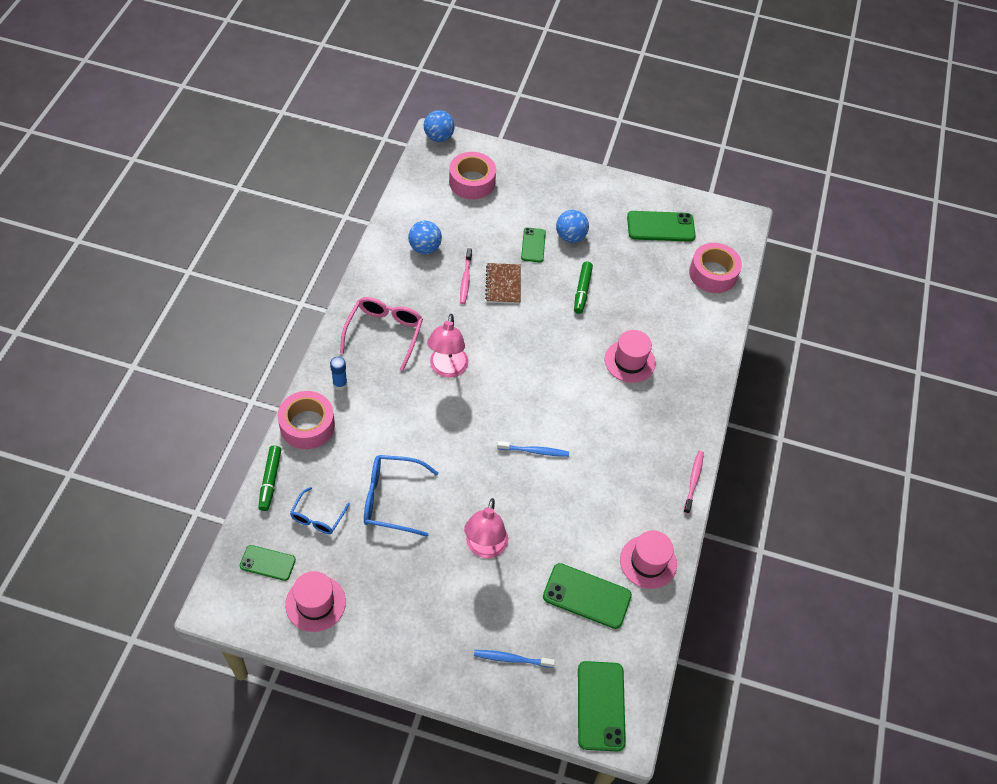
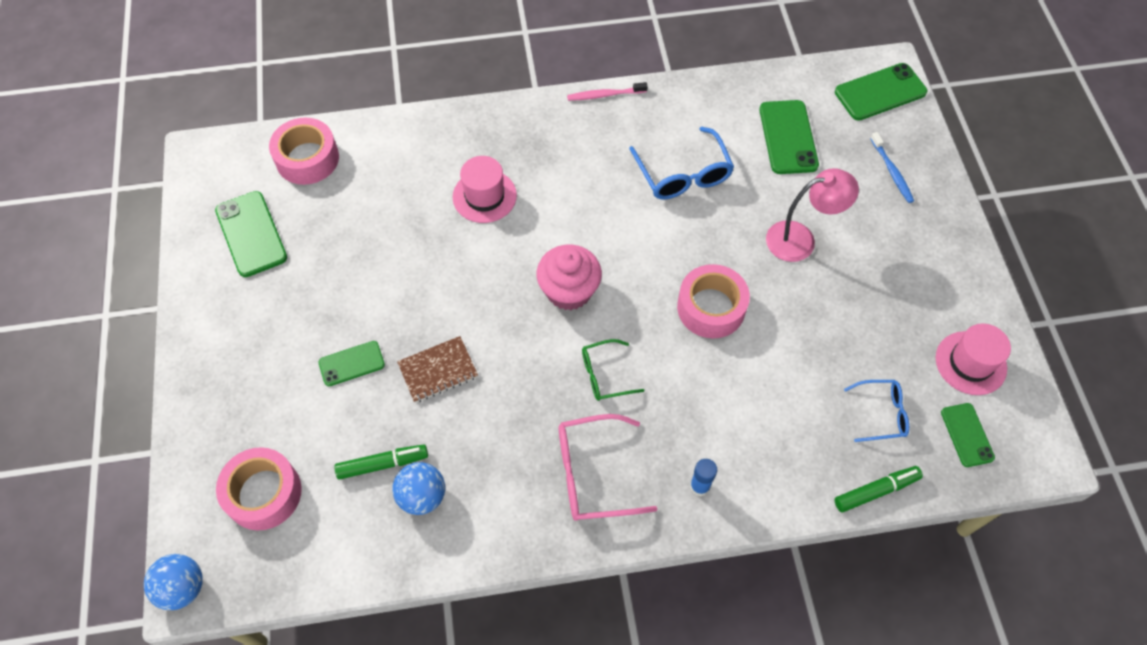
camera: 110 degrees left, 5 degrees up
pink tape [278,391,335,449] -> pink tape moved to [677,264,750,338]
blue glasses [364,455,439,537] -> blue glasses moved to [629,127,734,199]
pink lamp [427,314,468,378] -> green glasses [582,339,645,401]
pink toothbrush [460,248,472,304] -> none
blue toothbrush [497,441,569,457] -> none
blue ball [556,210,589,243] -> none
green marker [574,261,593,314] -> green marker moved to [335,444,428,480]
pink hat [620,531,677,589] -> none
none -> pink cupcake [536,245,602,310]

